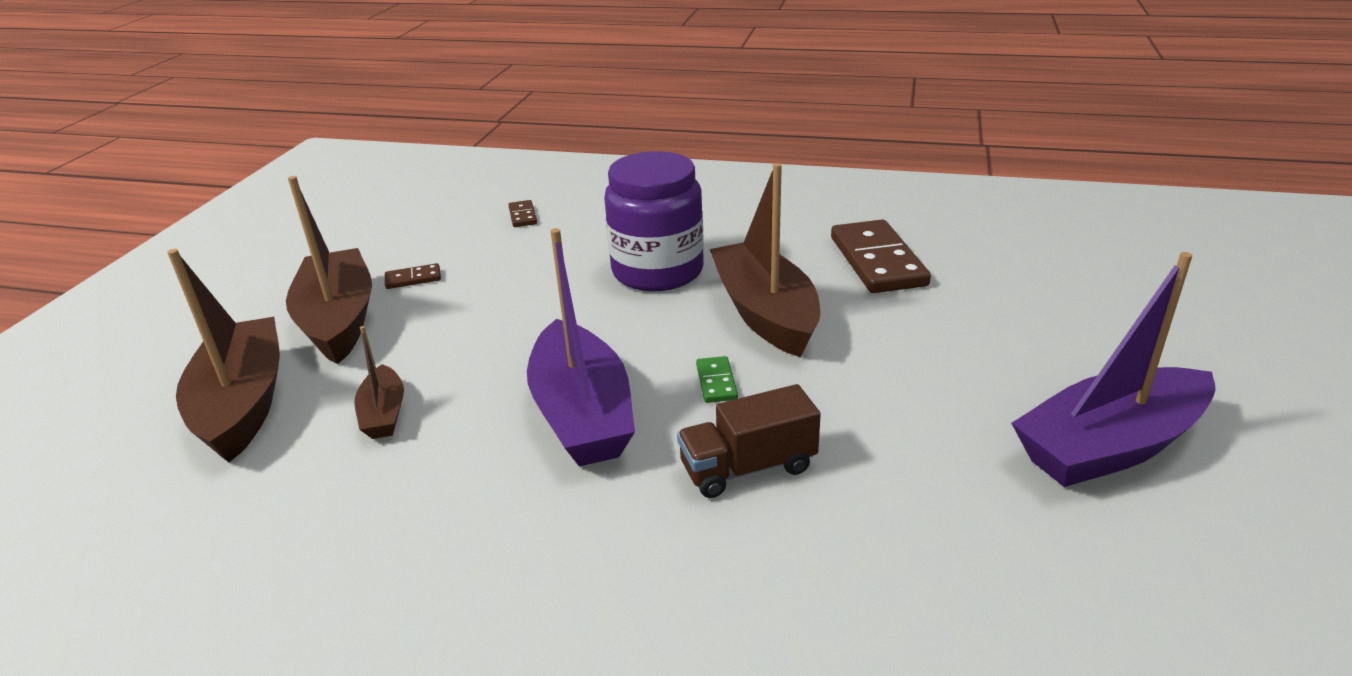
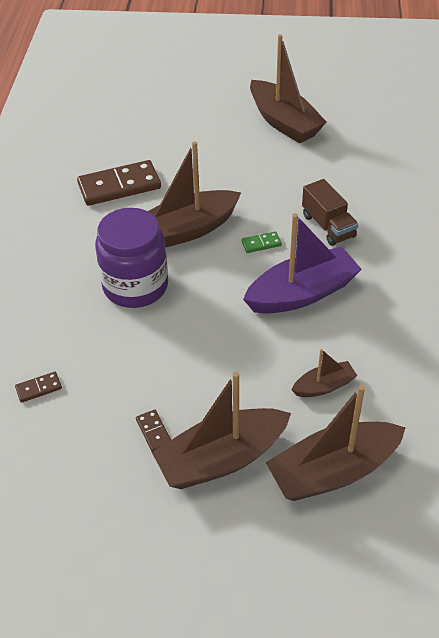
camera: 100 degrees left, 15 degrees up
purple boat [1011,252,1216,487] -> brown boat [250,34,326,143]

